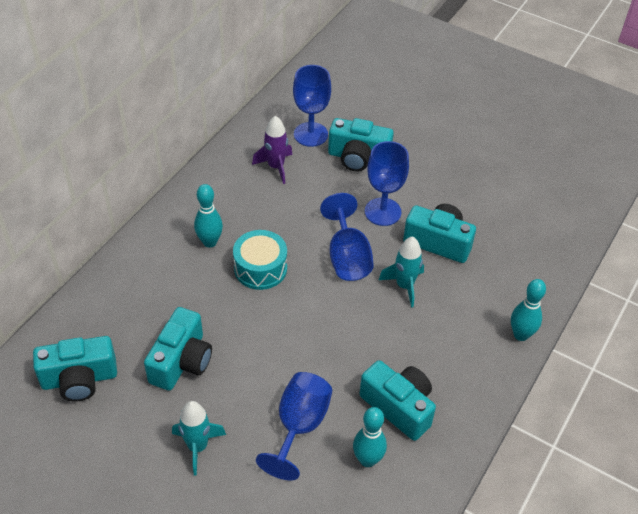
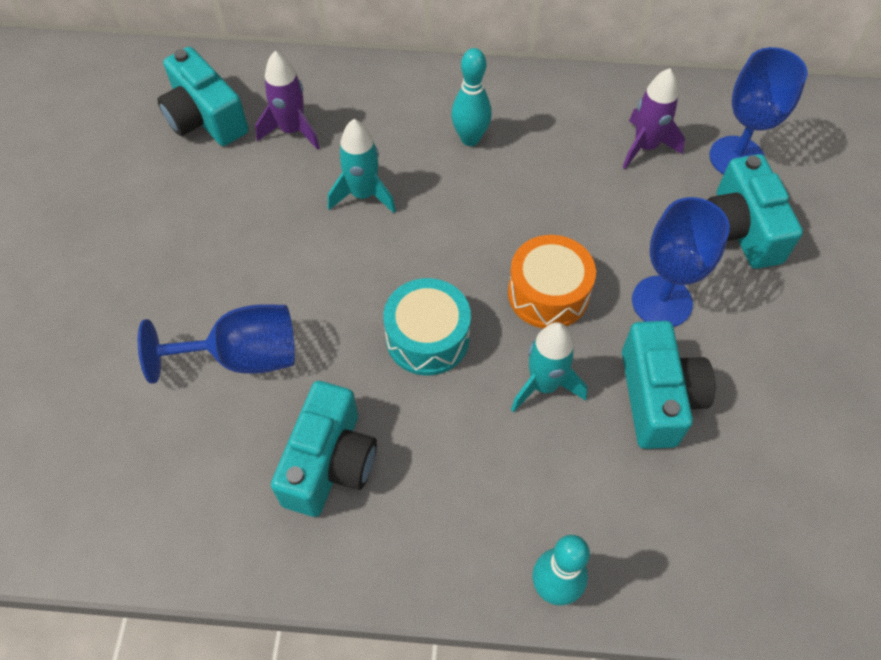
camera: 65 degrees right, 10 degrees up
turquoise camera [144,307,212,391] -> none
turquoise rocket [172,401,226,475] -> turquoise rocket moved to [328,119,396,213]
turquoise drum [233,230,287,290] -> turquoise drum moved to [383,278,471,376]
blue goblet [320,193,374,281] -> orange drum [508,235,596,329]
turquoise bowling pin [353,407,387,467] -> none
none -> purple rocket [255,51,320,150]

